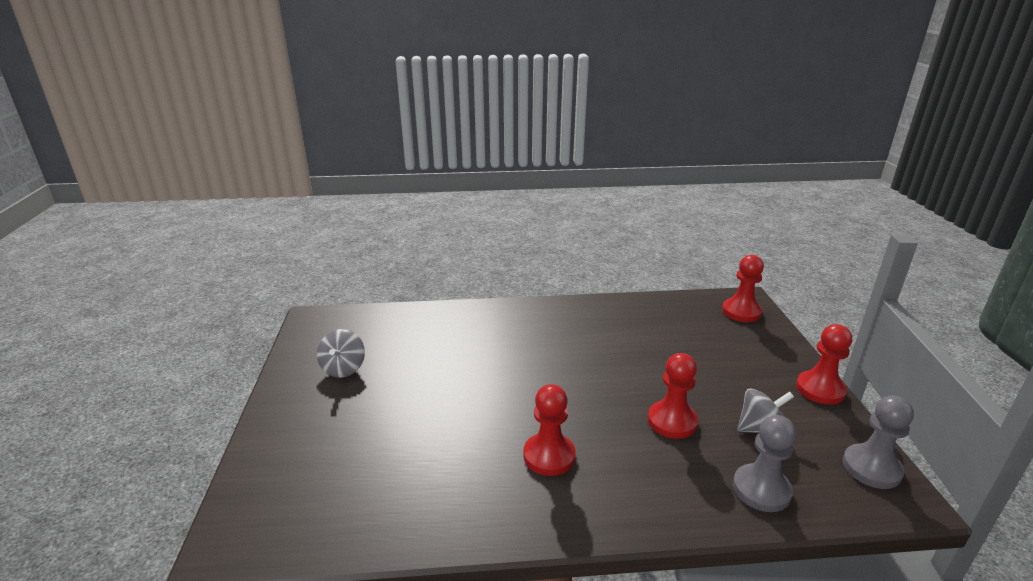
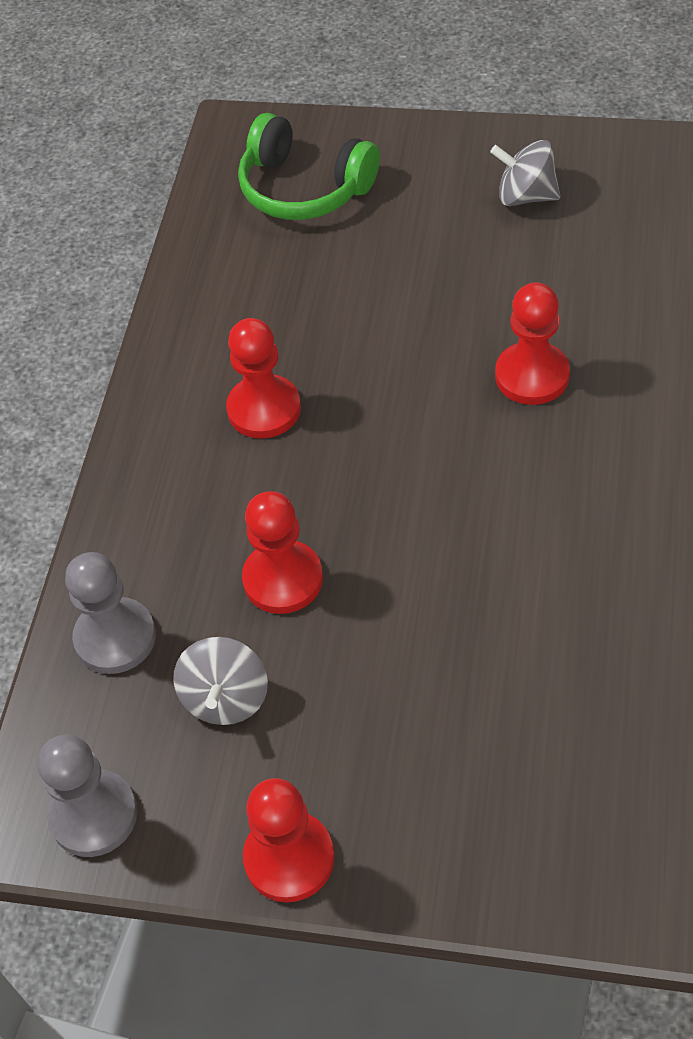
camera: 110 degrees right, 25 degrees up
red pawn [722,255,764,322] -> red pawn moved to [495,282,570,405]
none -> green headphones [238,113,380,220]

